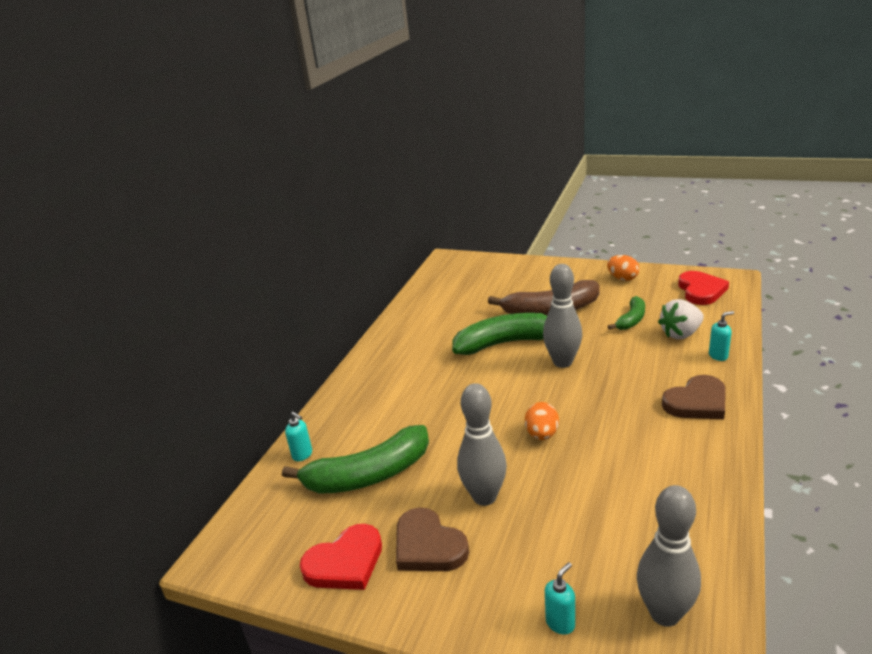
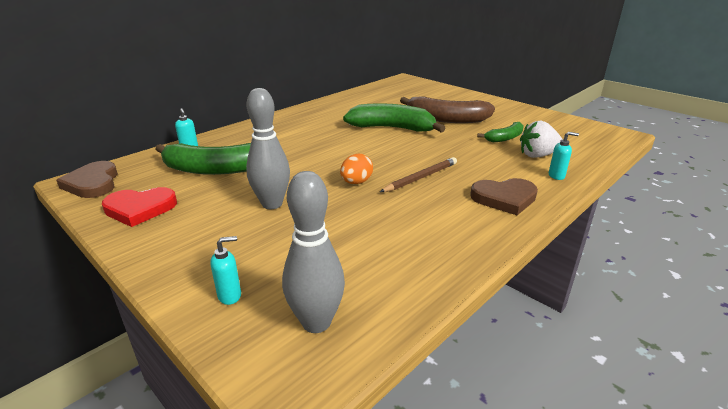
camera: 20 degrees right, 0 degrees up
brown heart [396,507,469,571] -> brown heart moved to [56,161,118,198]
grey bowling pin [543,264,582,368] -> none
orange egg [607,255,640,281] -> none
red heart [678,271,729,305] -> none
none -> brown pencil [380,157,457,192]

